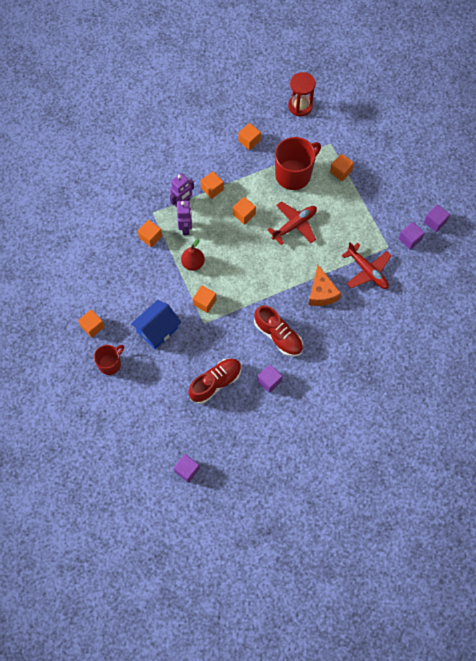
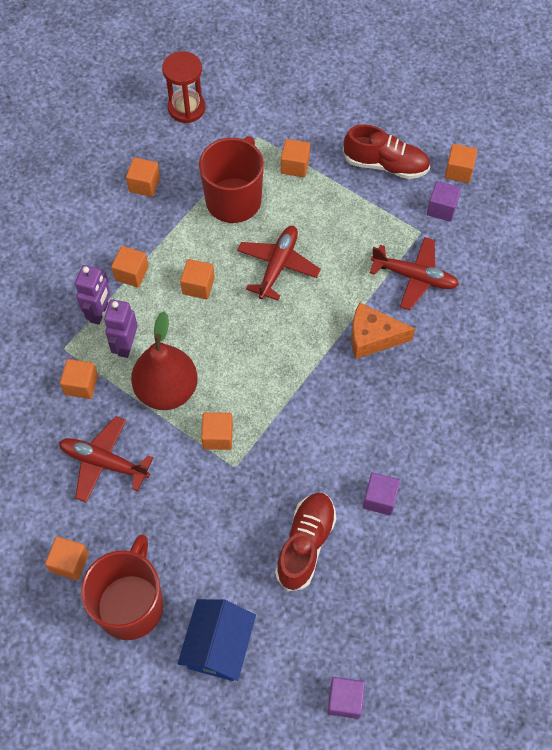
camera: 30 degrees left, 5 degrees down
red mug [94,345,124,375] -> red mug [81,534,163,640], size x1.72
blue house [131,300,181,349] -> blue house moved to [178,599,256,681]
purple robot [177,201,192,235] -> purple robot turned 135 degrees counterclockwise [104,299,138,358]
red pear [181,239,205,271] -> red pear [131,311,198,410], size x1.68
red shoe [254,305,303,357] -> red shoe moved to [343,124,430,179]
orange cheese [308,265,341,306] -> orange cheese turned 135 degrees clockwise [351,302,415,359]
purple cube [424,204,450,232] -> orange cube [445,144,477,183]
none -> red plane [59,416,153,502]

